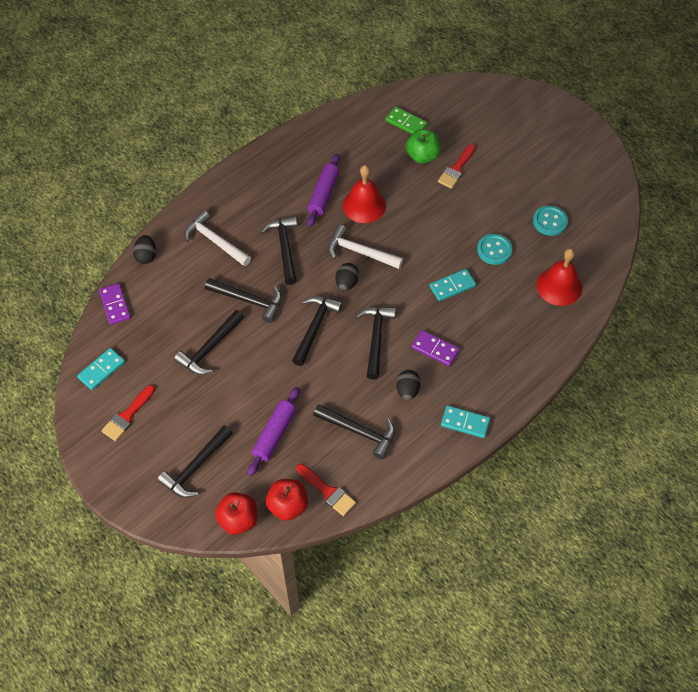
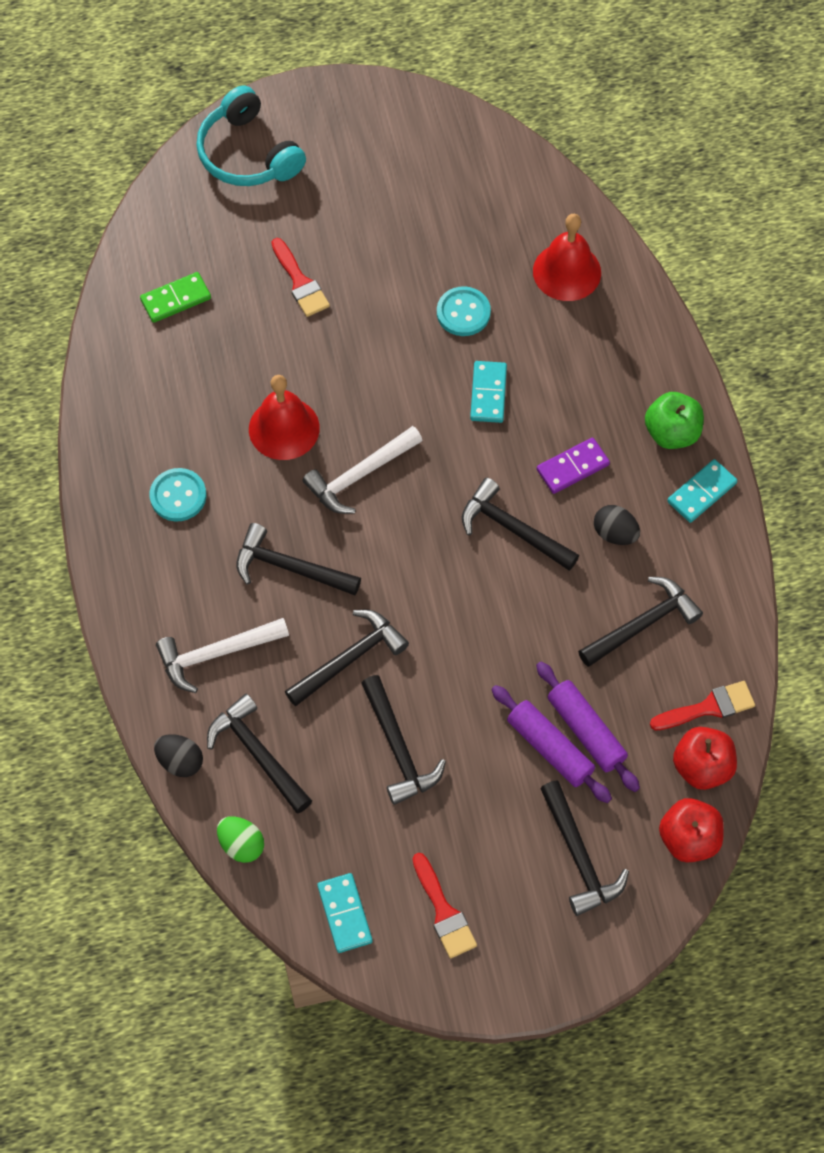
camera: 60 degrees left, 5 degrees up
purple domino [99,283,131,325] -> green egg [217,816,264,863]
black hammer [292,296,343,366] -> black hammer moved to [207,694,312,813]
purple rolling pin [307,154,340,227] -> purple rolling pin moved to [491,685,612,803]
black egg [336,263,359,291] -> none
green apple [406,129,441,163] -> green apple moved to [645,392,704,449]
turquoise button [533,206,568,236] -> turquoise button moved to [150,468,206,521]
none -> turquoise headphones [196,86,306,186]

